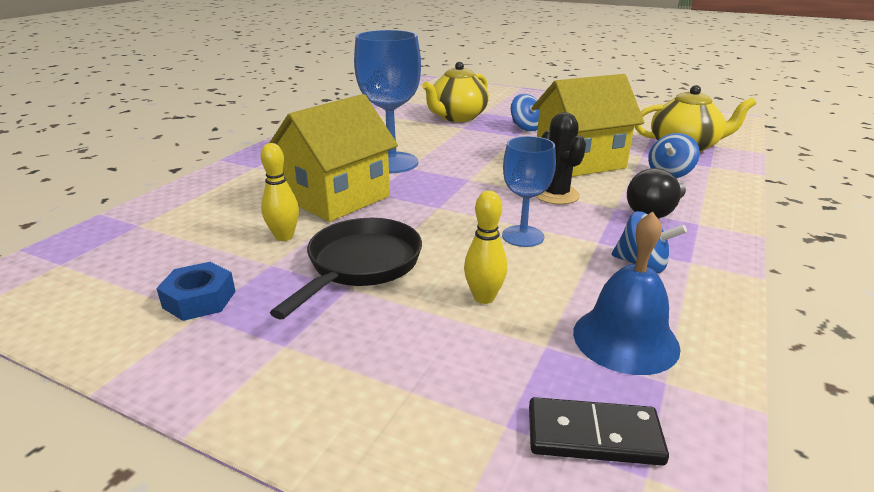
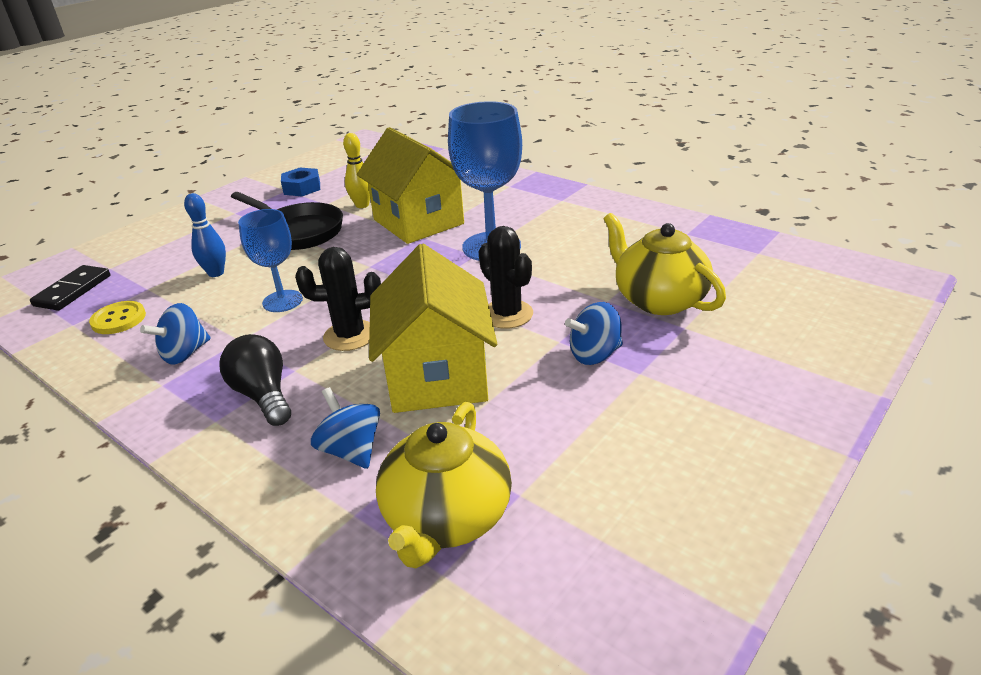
camera: 105 degrees right, 5 degrees up
yellow bowling pin [464,191,507,304] -> blue bowling pin [184,193,226,277]
blue bell [573,212,681,375] -> yellow button [89,301,146,334]
none -> black cactus [478,226,533,329]

